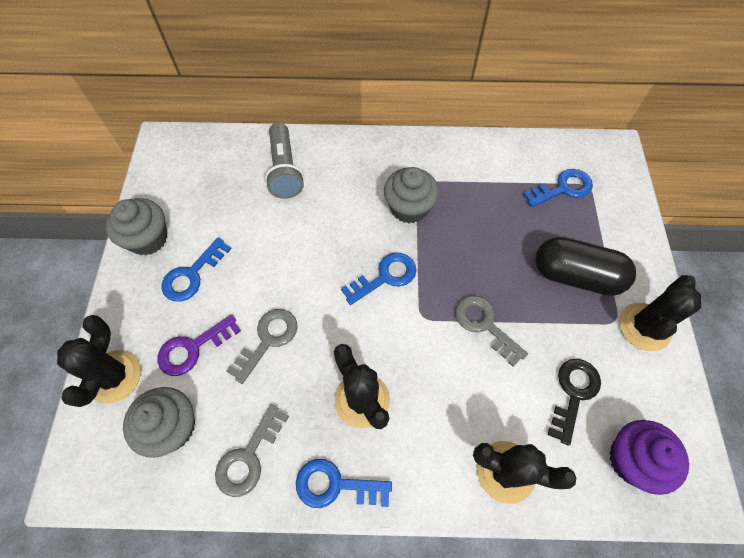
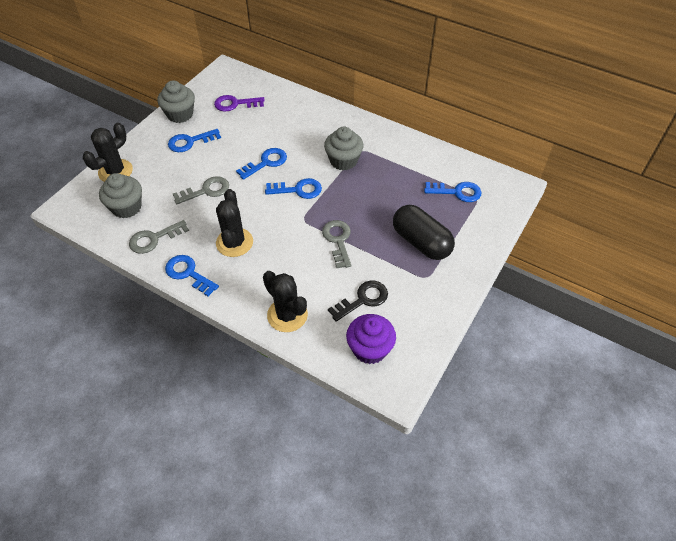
camera: 30 degrees right, 10 degrees down
purple key [157,314,241,376] -> purple key moved to [214,95,265,112]
grey flashlight [265,122,304,199] -> none
black cactus [619,275,701,351] -> none
none -> blue key [236,148,287,180]

